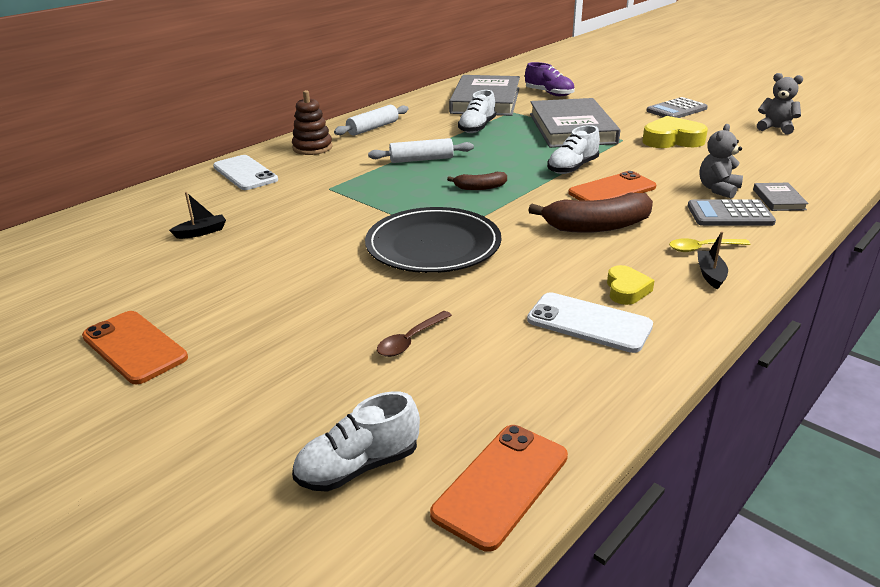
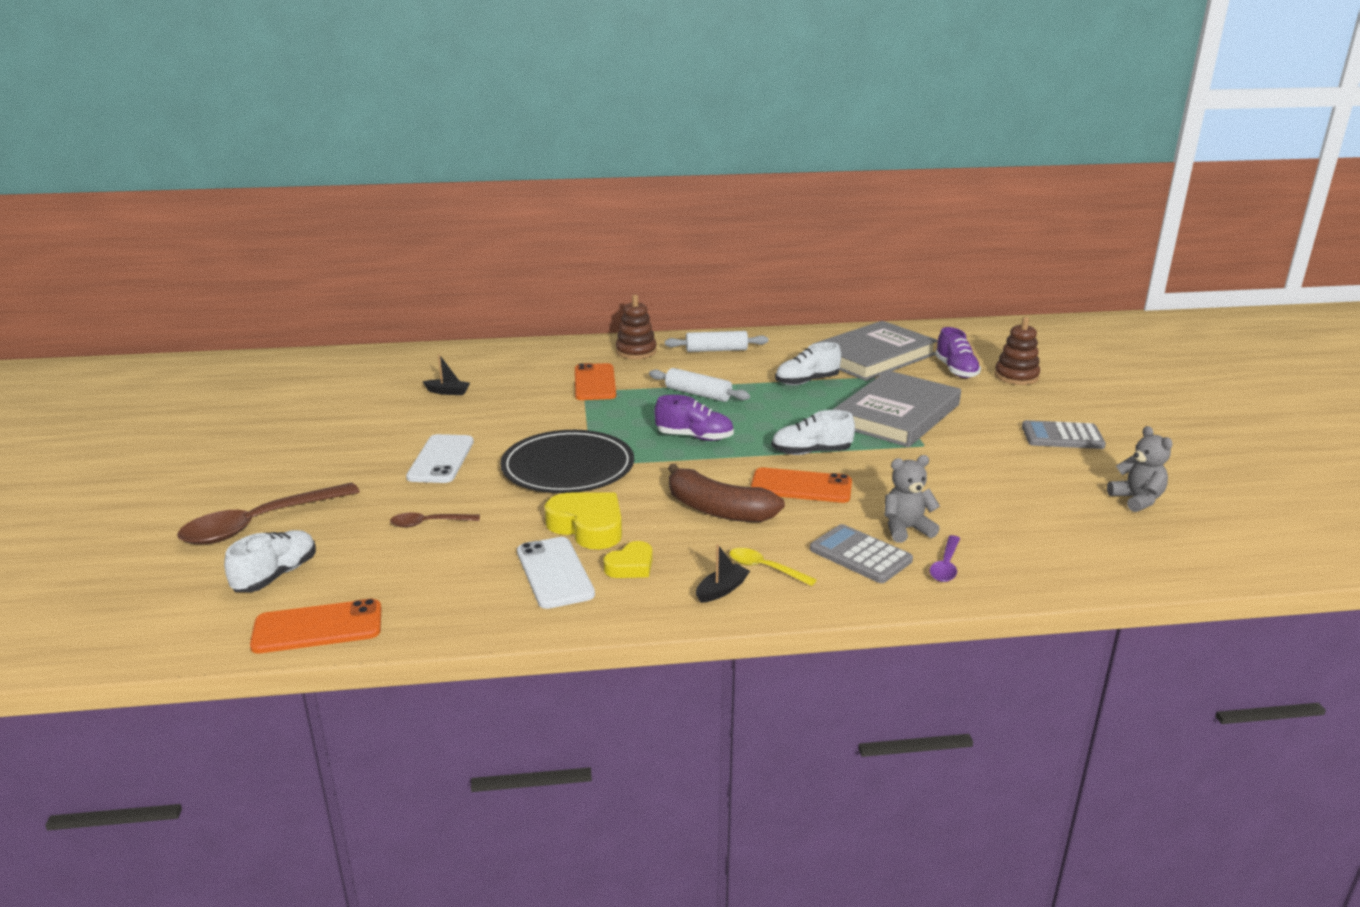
camera: 40 degrees right, 5 degrees down
orange phone [82,311,188,385] -> orange phone moved to [575,363,616,400]
white phone [213,155,278,190] -> white phone moved to [406,434,474,483]
white shoe [292,391,420,492] -> white shoe turned 105 degrees clockwise [224,530,316,592]
brown banana [447,172,507,190] -> purple shoe [655,395,734,441]
yellow heart [642,116,708,148] -> yellow heart moved to [544,492,622,549]
grey book [753,183,809,211] -> purple spoon [929,535,960,582]
none -> brown spoon [177,483,360,544]
none -> brown stacking toy [994,317,1040,385]

